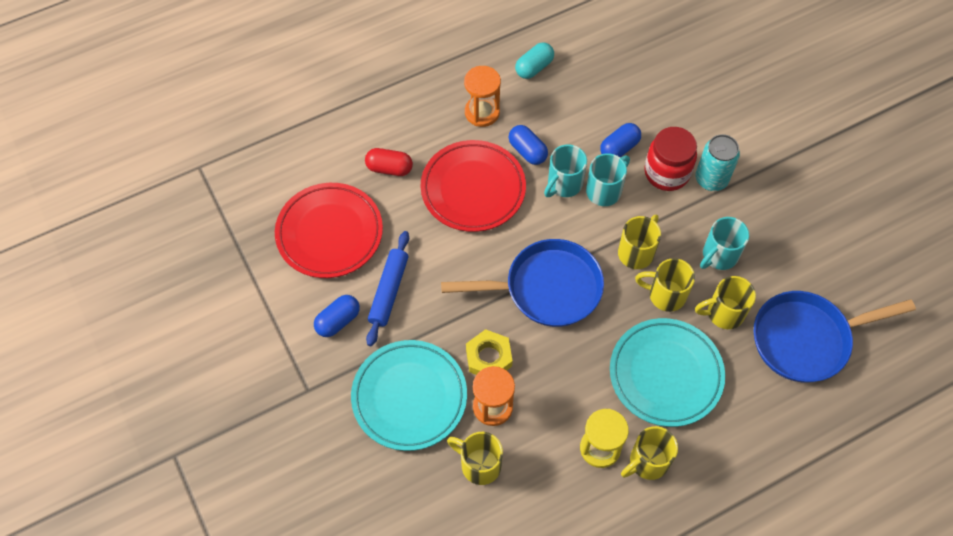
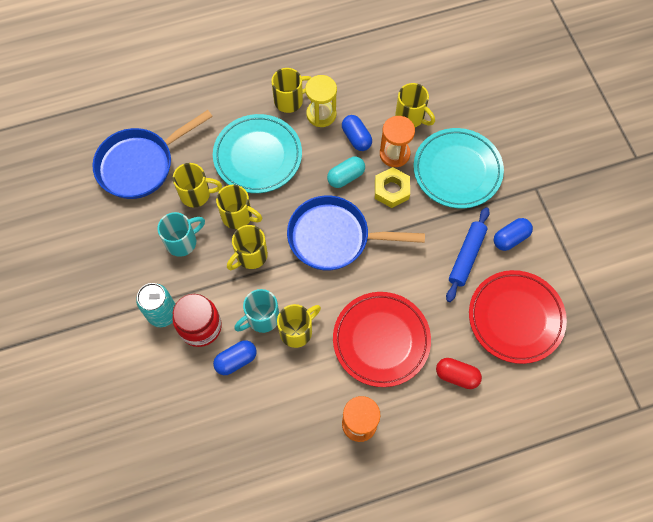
camera: 170 degrees left, 5 degrees up
blue capsule [509,125,548,165] -> blue capsule moved to [342,115,372,151]
turquoise capsule [515,42,554,79] -> turquoise capsule moved to [327,156,365,188]
turquoise mug [544,144,587,197] -> yellow mug [277,304,321,348]
blue pan [754,291,916,382] -> blue pan turned 150 degrees clockwise [92,110,213,199]

